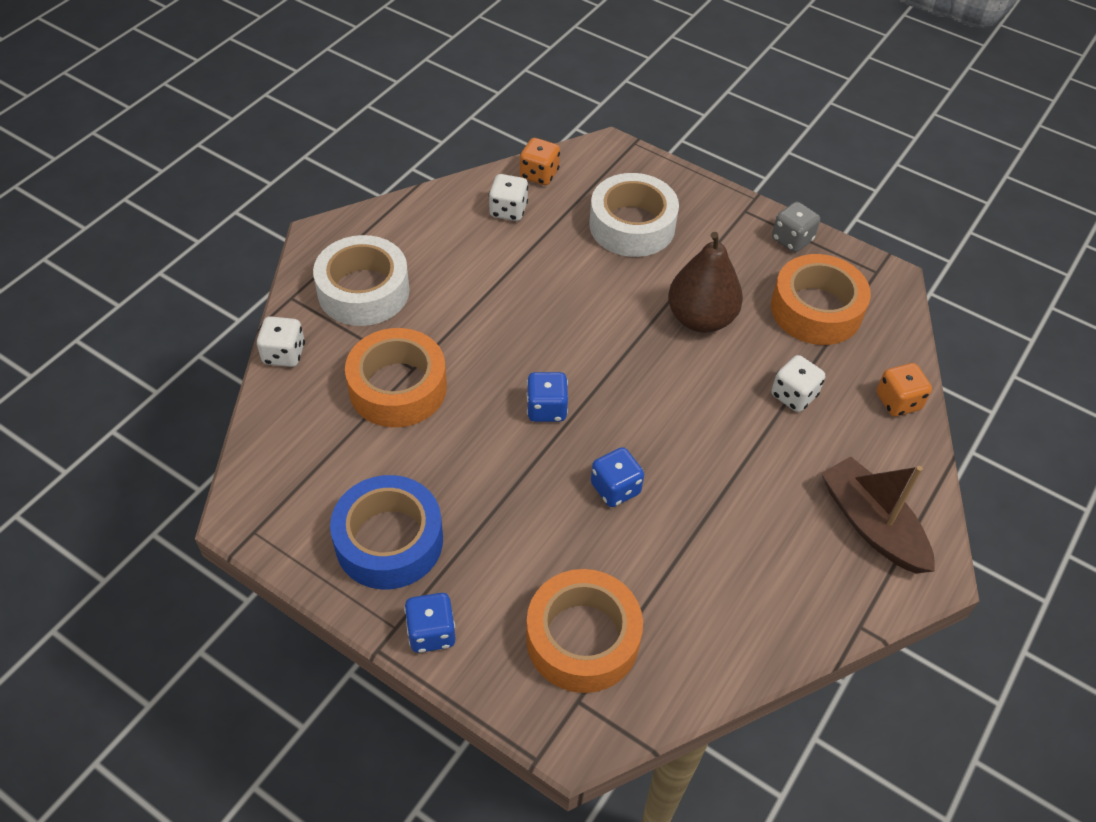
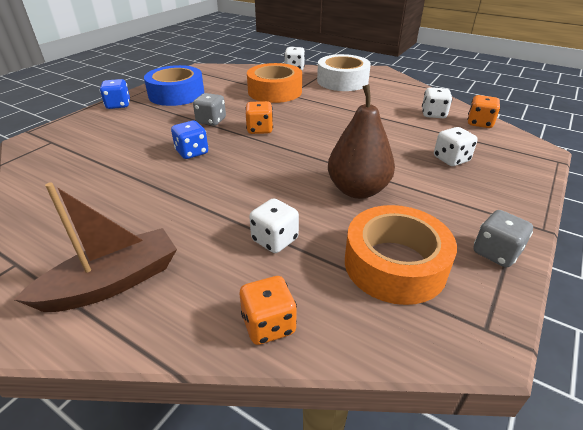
camera: 90 degrees right, 15 degrees down
orange tape [526,569,643,693] -> none
blue dice [527,372,568,422] -> orange dice [245,101,273,134]
white tape [589,173,679,257] -> white dice [434,127,478,166]
none -> grey dice [193,93,226,126]

